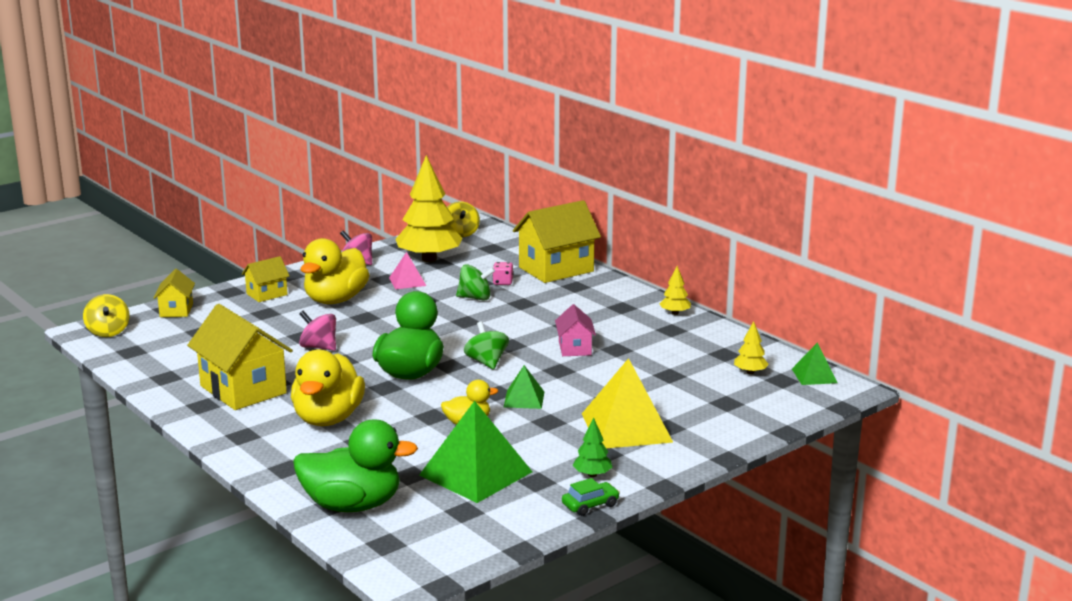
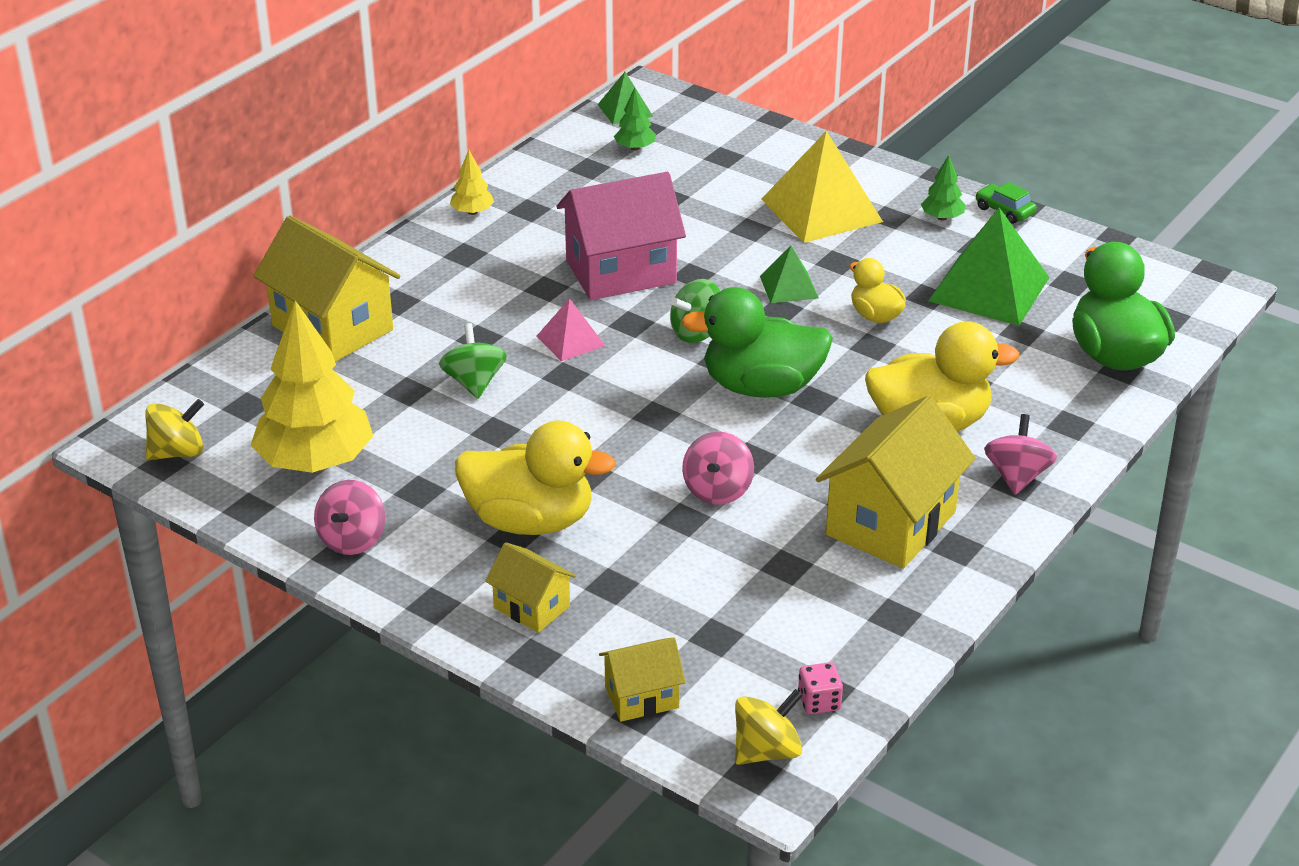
camera: 105 degrees left, 15 degrees up
pink pyramid [389,252,426,289] -> pink pyramid moved to [537,298,605,361]
pink dice [493,262,513,285] -> pink dice moved to [798,662,843,714]
pink house [555,304,596,356] -> pink house [556,172,686,300], size x1.90
yellow tree [734,321,769,374] -> green tree [614,88,656,151]
none -> pink spinning top [984,414,1057,495]

